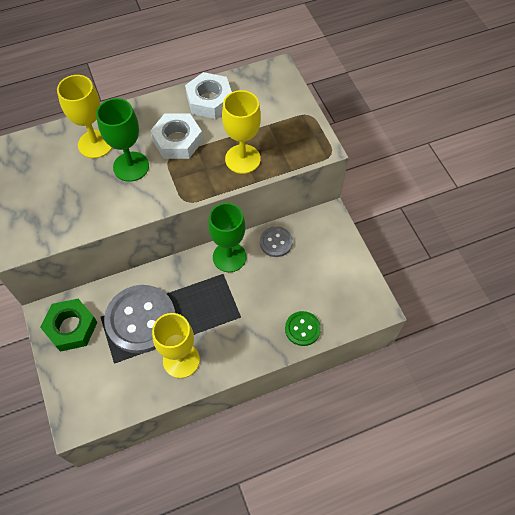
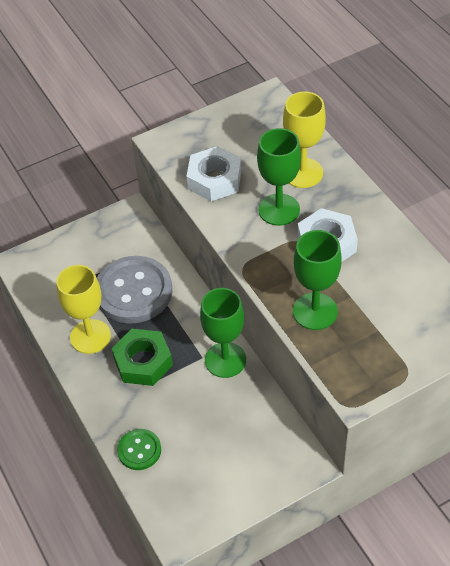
camera: 85 degrees right, 10 degrees down
green nut [40,299,98,352] -> green nut moved to [112,329,173,386]
white nut [185,72,232,119] -> white nut moved to [186,146,242,201]
yellow goblet [222,90,261,174] -> green goblet [293,230,342,330]
grey button [260,226,293,257] -> none

